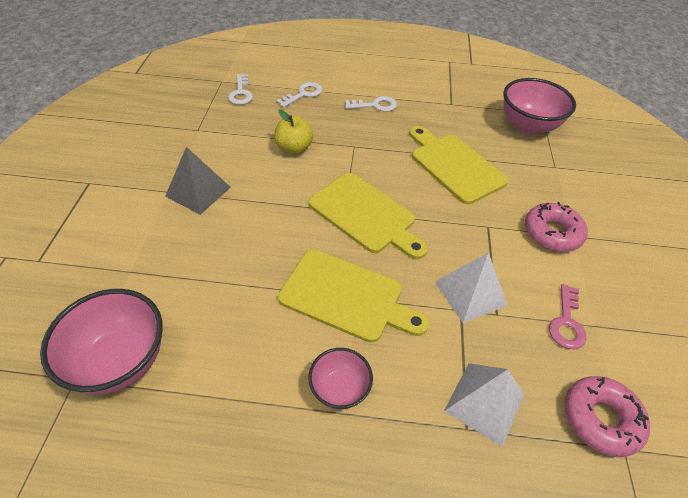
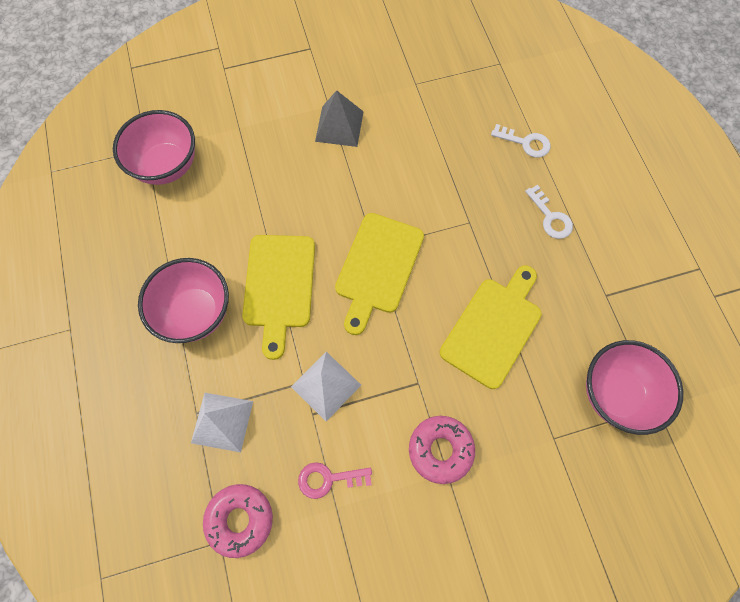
camera: 70 degrees right, 20 degrees up
white key [228,74,253,105] -> none
yellow apple [274,109,313,155] -> none
pink bowl [309,348,373,410] -> pink bowl [138,258,229,343], size x1.75

